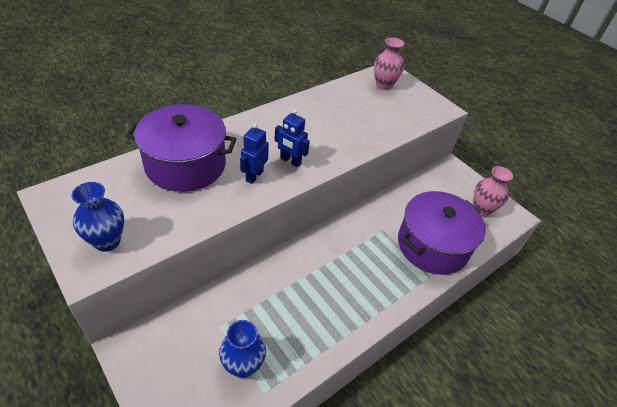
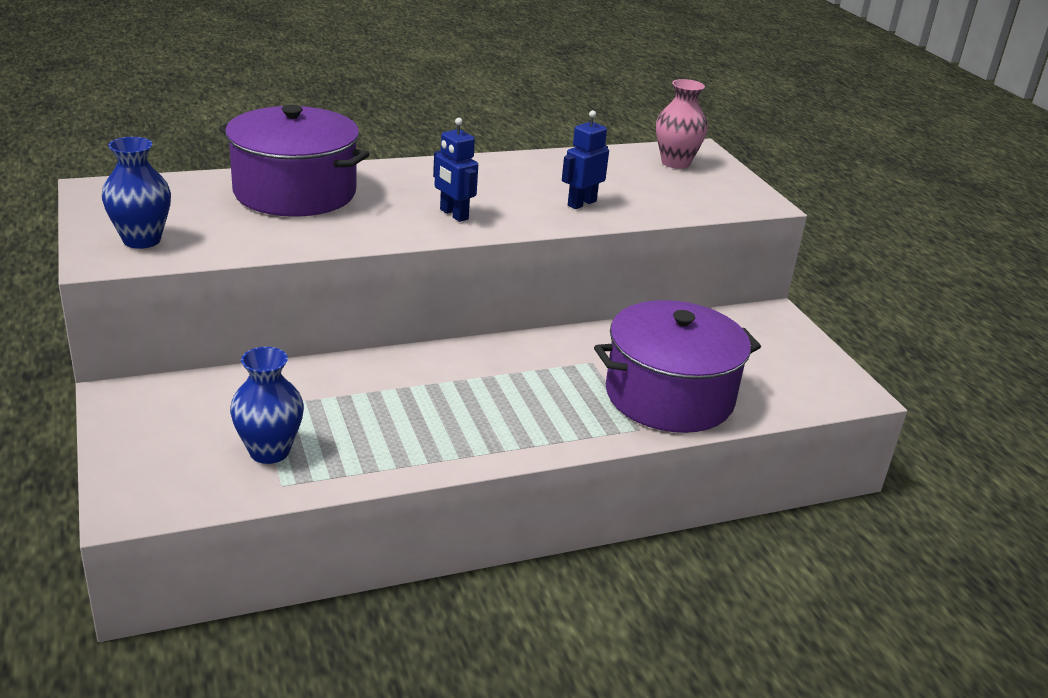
camera: 20 degrees right, 15 degrees down
blue robot [240,123,269,184] -> blue robot moved to [562,110,609,209]
pink vase [474,166,513,216] -> none

